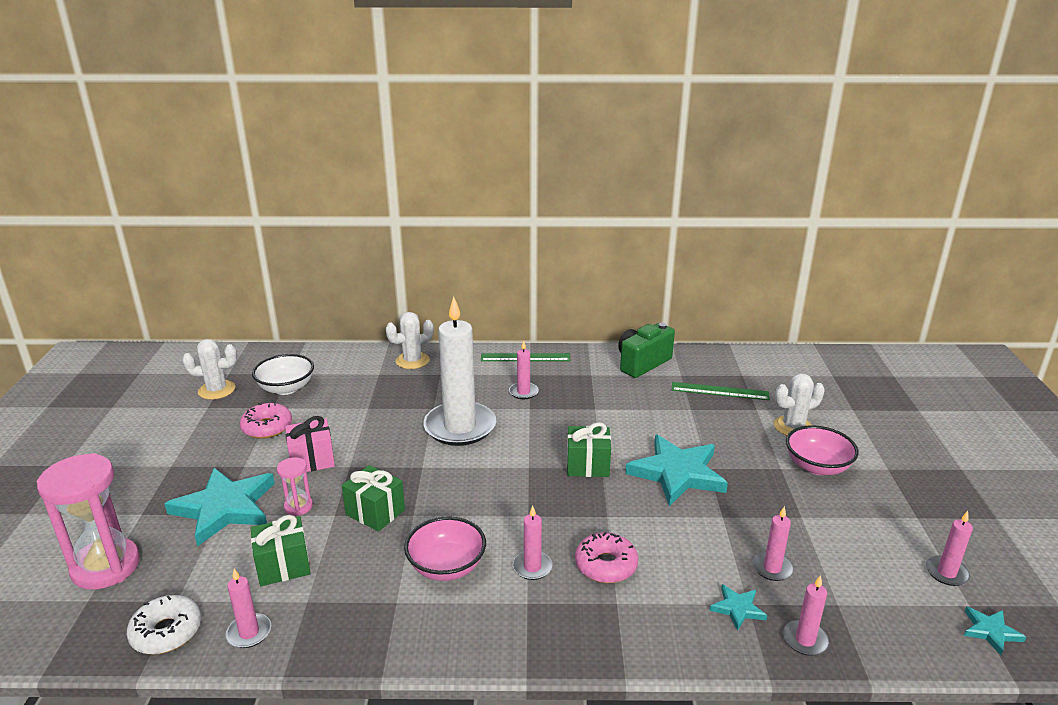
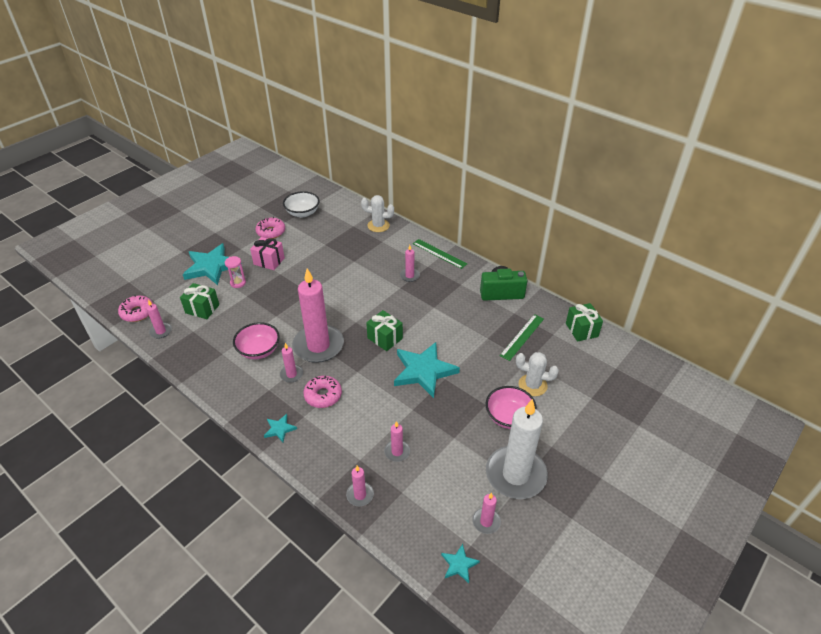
camera: 40 degrees right, 15 degrees up
pink hourglass [36,453,140,589] -> none
white donut [127,595,201,655] -> pink donut [118,295,153,322]
white cactus [182,339,237,400] -> none
green gift [342,465,405,532] -> green gift moved to [566,303,603,342]
white candle [423,296,496,446] -> white candle moved to [486,399,548,499]
green ruler [672,382,770,400] -> green ruler turned 75 degrees clockwise [500,314,544,361]
turquoise star [709,584,767,631] -> turquoise star moved to [264,414,297,442]
none -> pink candle [292,268,344,363]

